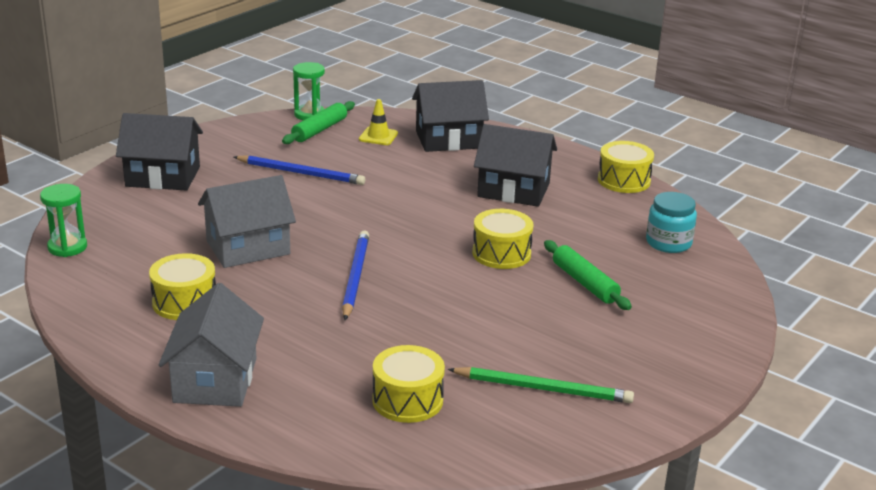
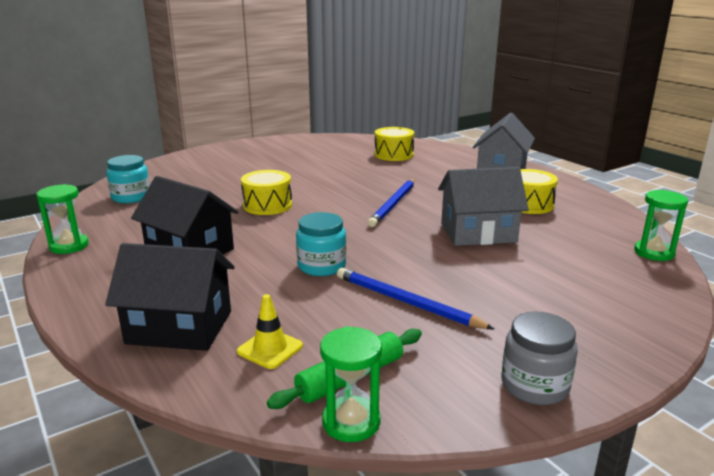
camera: 160 degrees left, 5 degrees down
black house [116,113,203,191] -> none
green pencil [448,367,634,403] -> none
green rolling pin [544,240,632,310] -> none
yellow drum [598,141,654,193] -> green hourglass [37,184,89,254]
none -> turquoise jar [296,212,346,276]
none -> grey jar [501,312,578,405]

